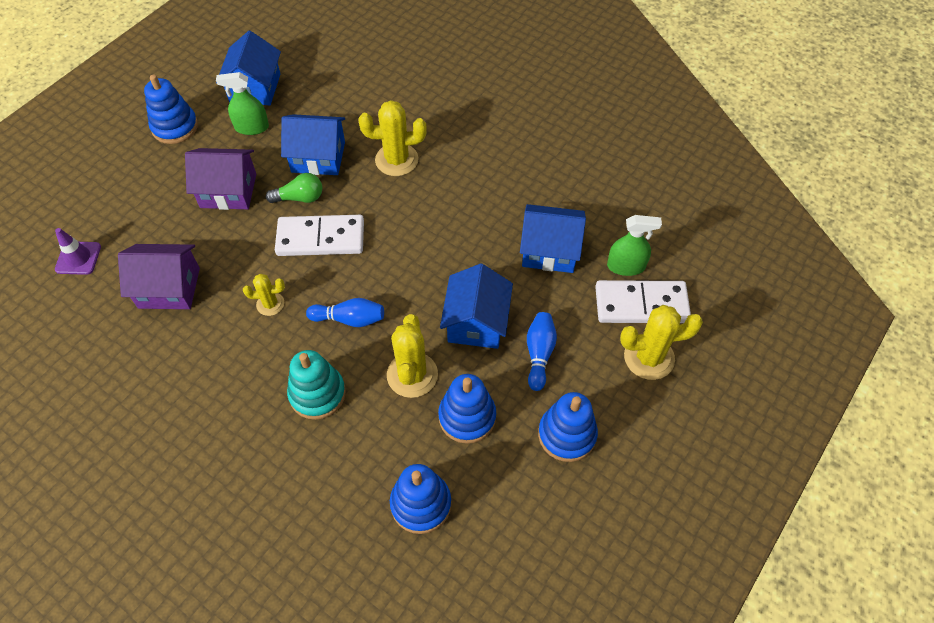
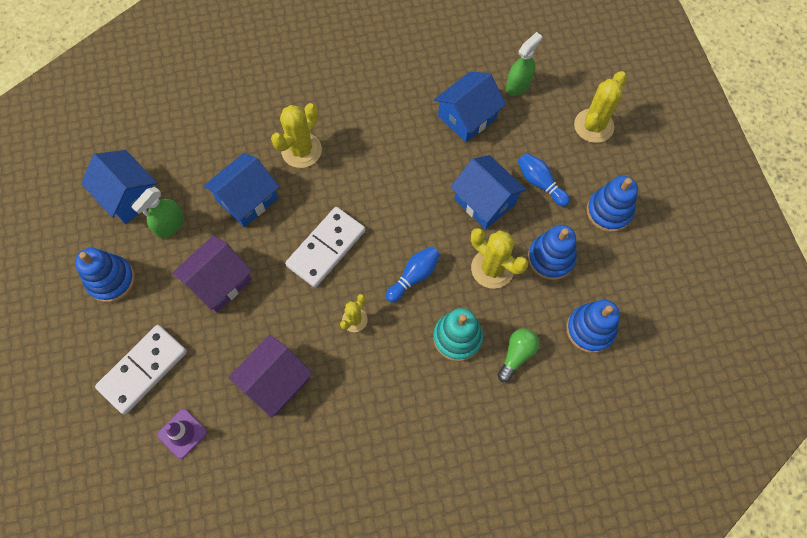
camera: 50 degrees left, 10 degrees up
green light bulb [266,173,322,203] -> green light bulb moved to [498,328,539,382]
white domino [595,280,691,323] -> white domino moved to [95,325,187,415]

